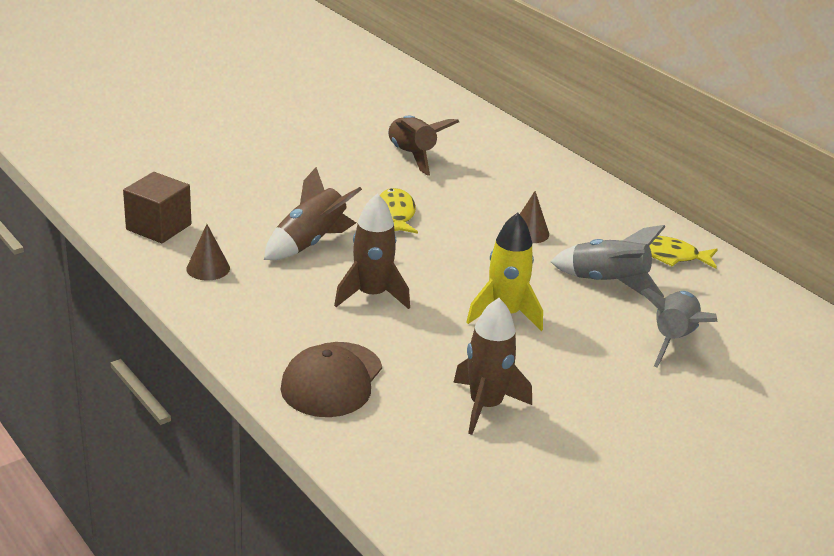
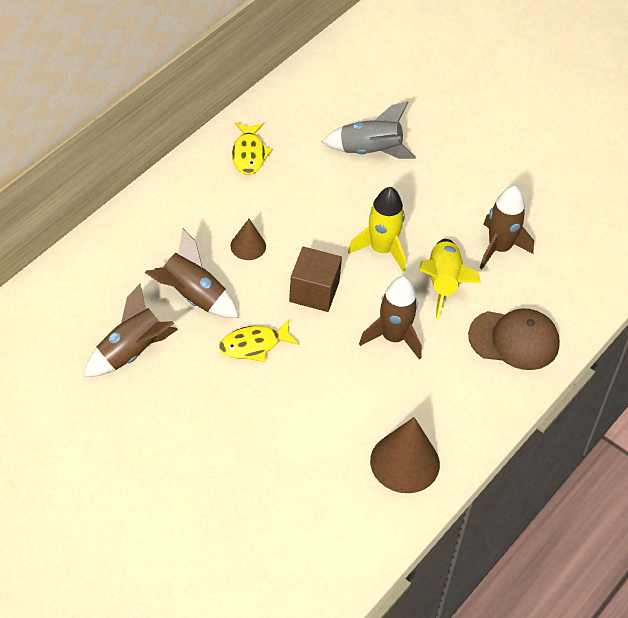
camera: 105 degrees left, 20 degrees up
brown cube [123,172,191,243] -> brown cube moved to [289,247,342,312]
brown cone [186,224,230,281] -> brown cone [370,417,440,493], size x1.77
brown rocket [264,167,362,260] -> brown rocket moved to [145,229,239,318]
grey rocket [550,225,665,297] -> none
none -> yellow rocket [419,239,481,320]

